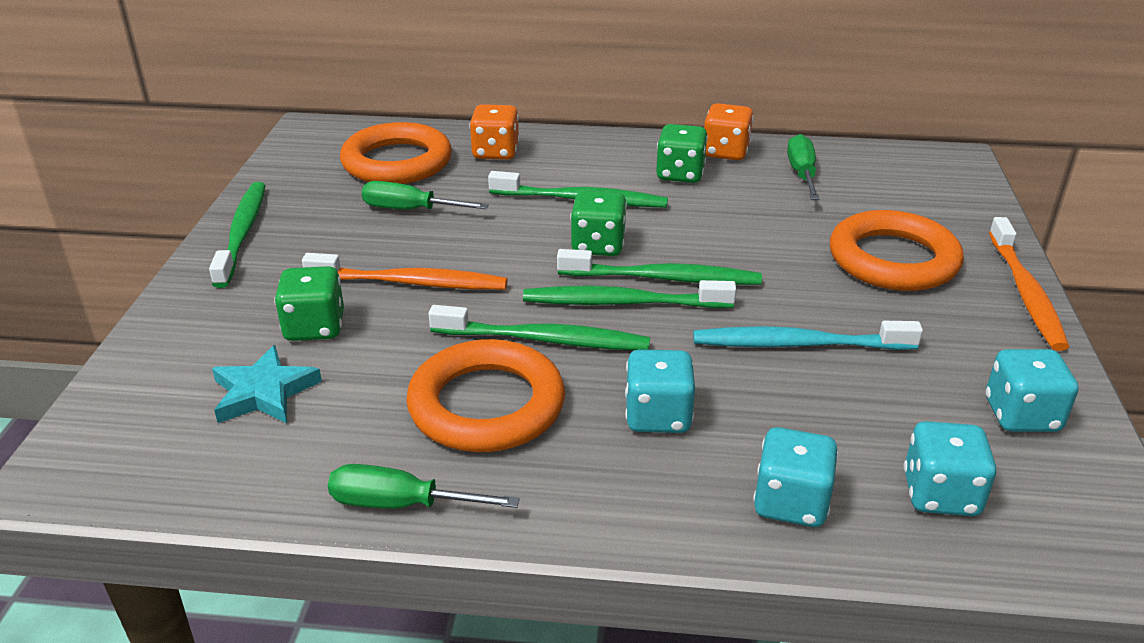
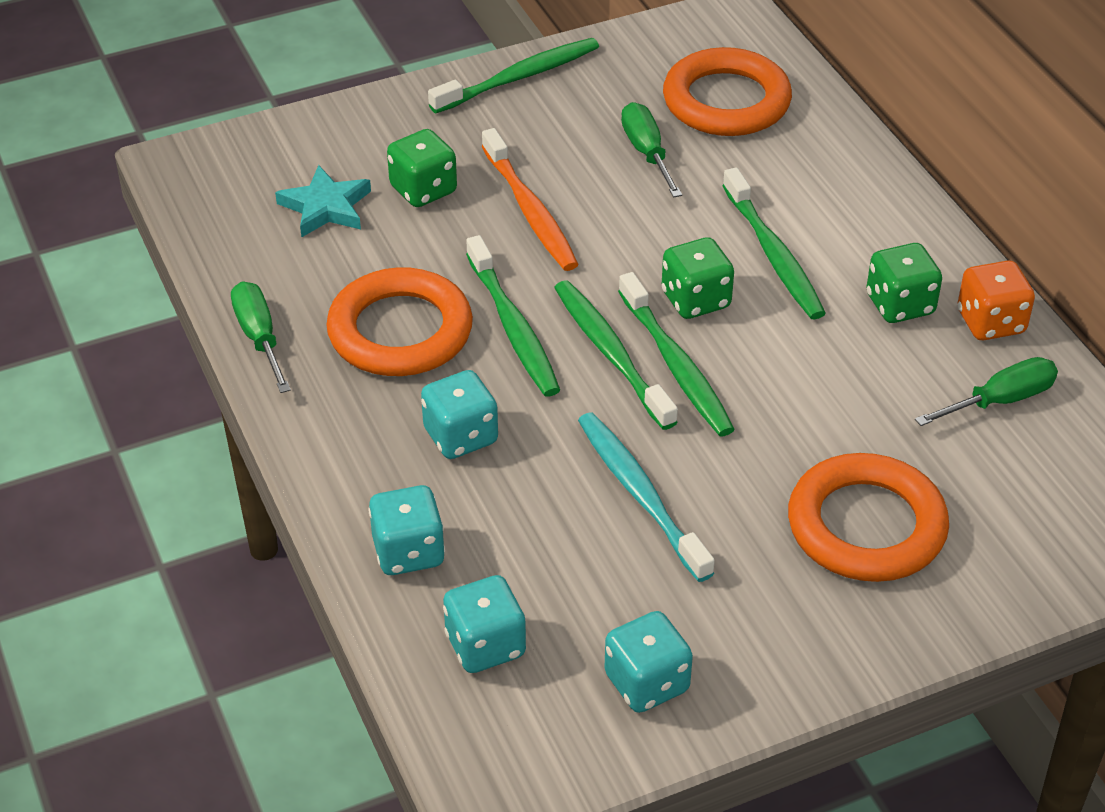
camera: 60 degrees right, 10 degrees up
orange dice [469,104,519,160] -> none
orange toothbrush [989,217,1069,351] -> none

